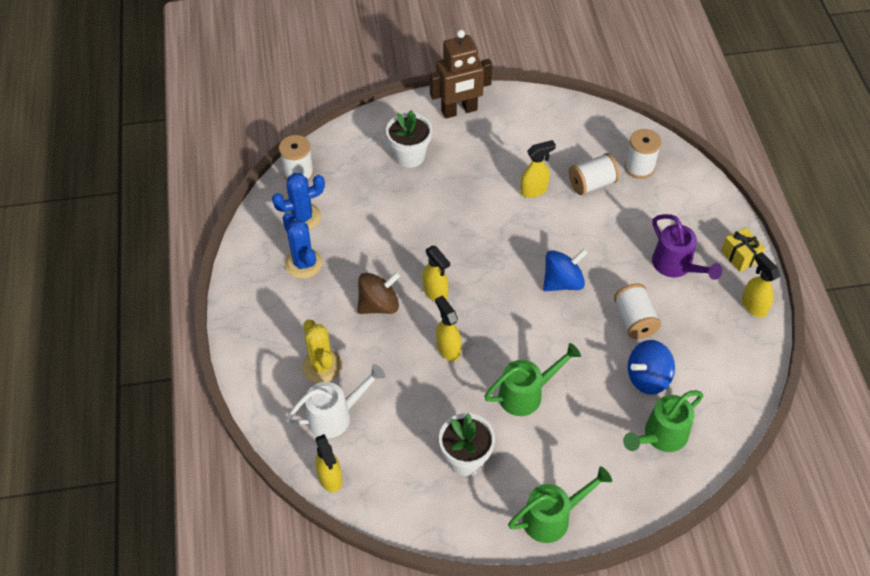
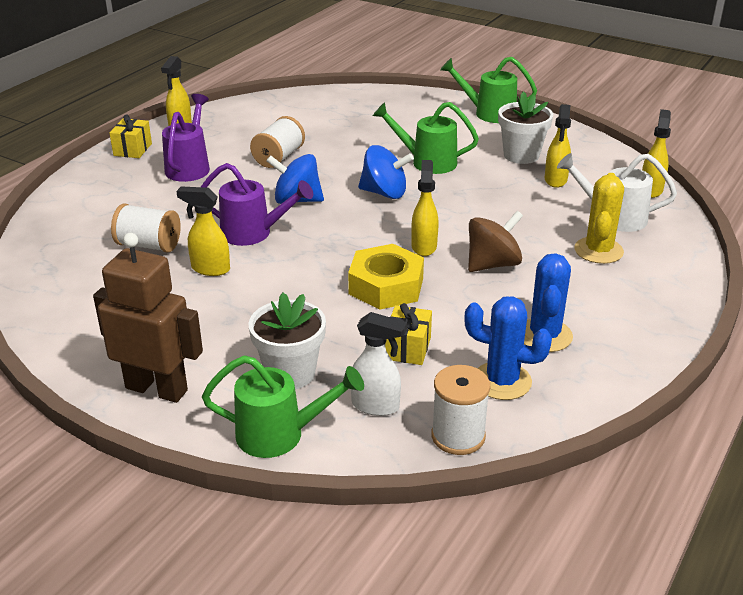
camera: 140 degrees left, 20 degrees down
brown spinning top [357,271,401,314] -> brown spinning top turned 135 degrees clockwise [468,211,523,272]
yellow spray bottle [435,296,462,361] -> yellow spray bottle moved to [545,104,571,188]
green watering can [623,390,703,452] -> green watering can moved to [202,355,364,458]
white spool [625,129,662,179] -> none
blue spinning top [628,340,675,395] -> blue spinning top moved to [358,145,414,199]
none -> purple watering can [201,163,313,246]
none -> yellow nut [348,244,424,310]
none -> white spray bottle [351,312,407,416]
none -> yellow gift [385,303,432,365]

